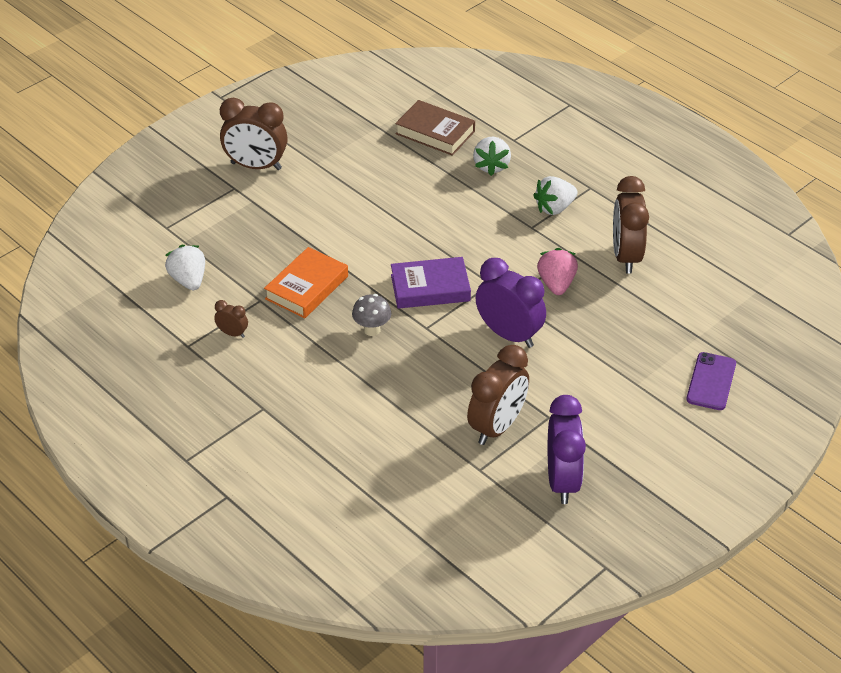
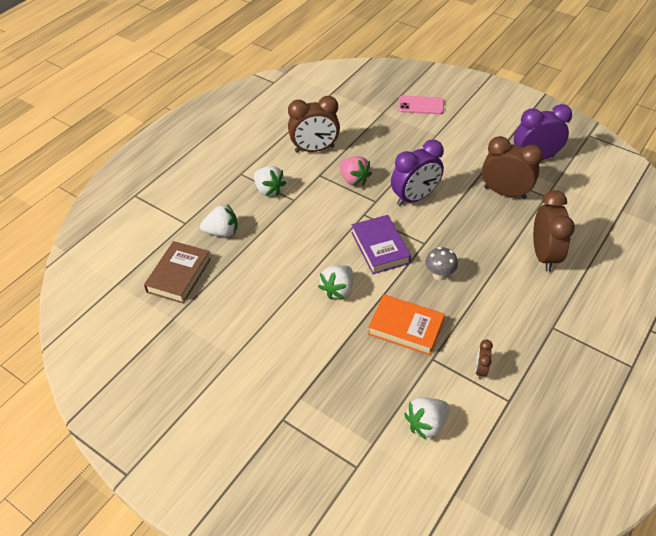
camera: 100 degrees left, 5 degrees up
brown clock [220,98,288,170] -> brown clock moved to [533,190,575,272]
purple clock [475,258,546,348] -> purple clock turned 150 degrees counterclockwise [391,140,444,206]
pink strawberry [537,248,578,295] -> pink strawberry turned 120 degrees counterclockwise [339,156,372,186]
purple phone [686,352,736,410] -> pink phone [398,95,444,114]
none -> white strawberry [318,265,353,299]

